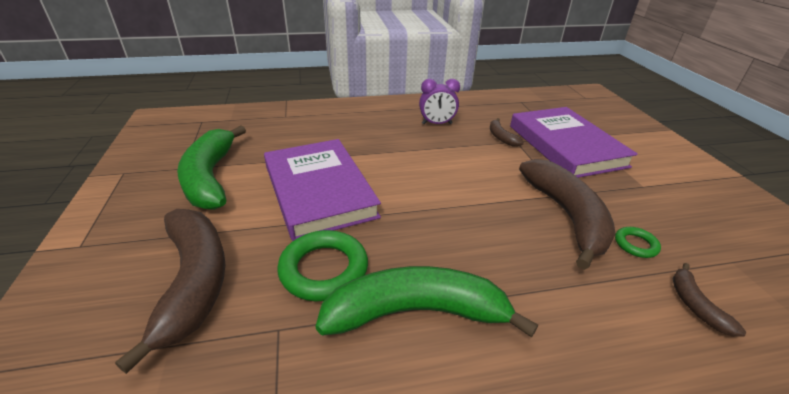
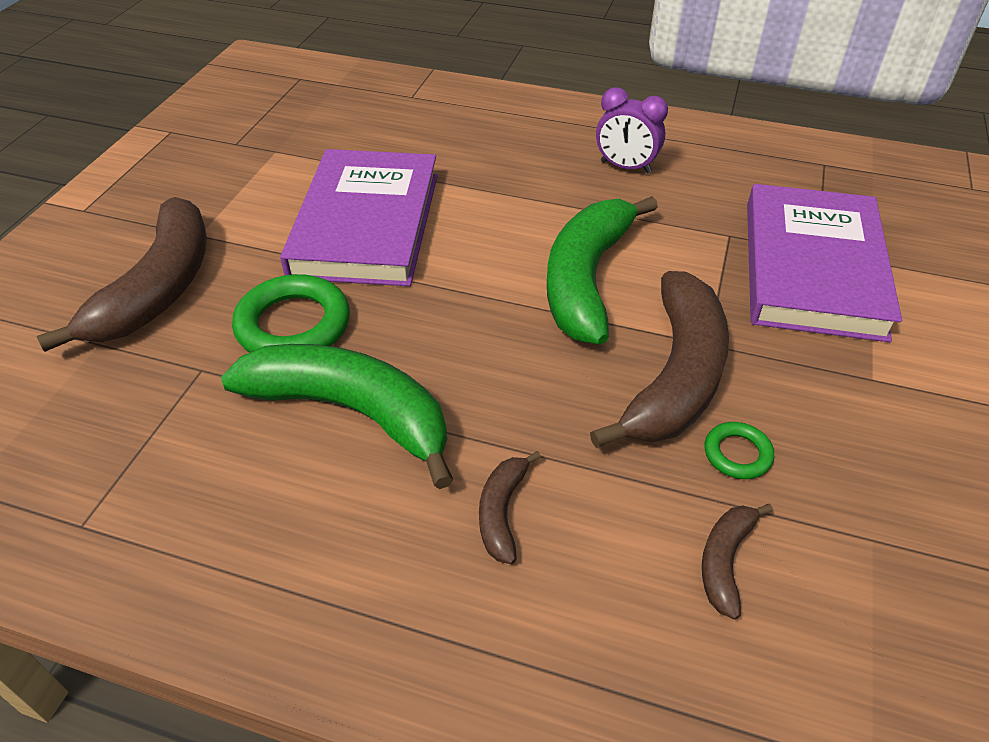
camera: 30 degrees right, 10 degrees up
green banana [177,125,246,210] -> green banana moved to [547,196,658,345]
brown banana [490,118,524,147] -> brown banana moved to [479,451,541,564]

